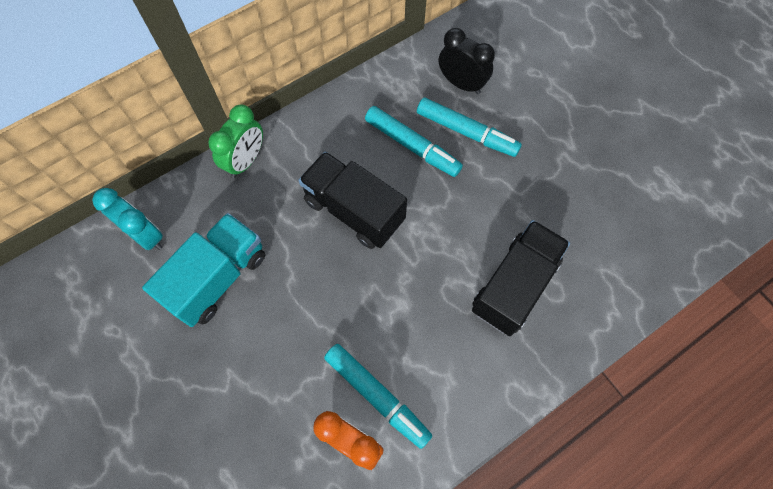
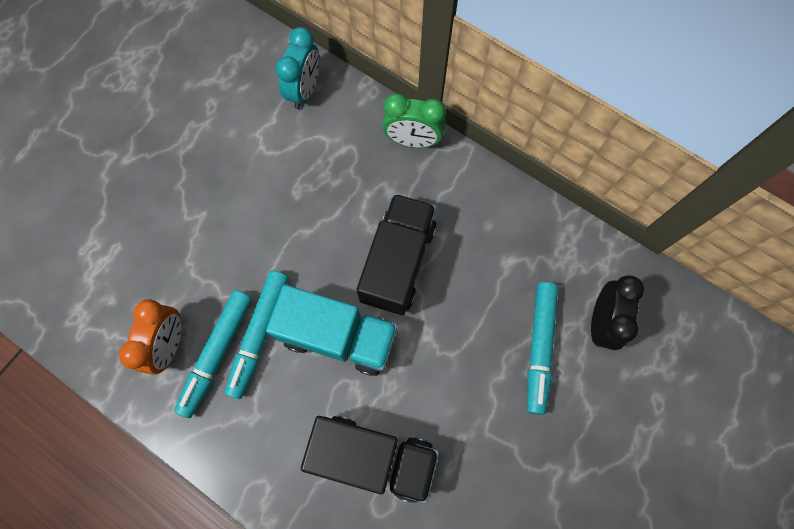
camera: 70 degrees right, 5 degrees up
turquoise truck [142,213,265,327] -> turquoise truck moved to [266,285,398,376]
turquoise marker [365,106,463,177] -> turquoise marker moved to [224,270,289,399]

